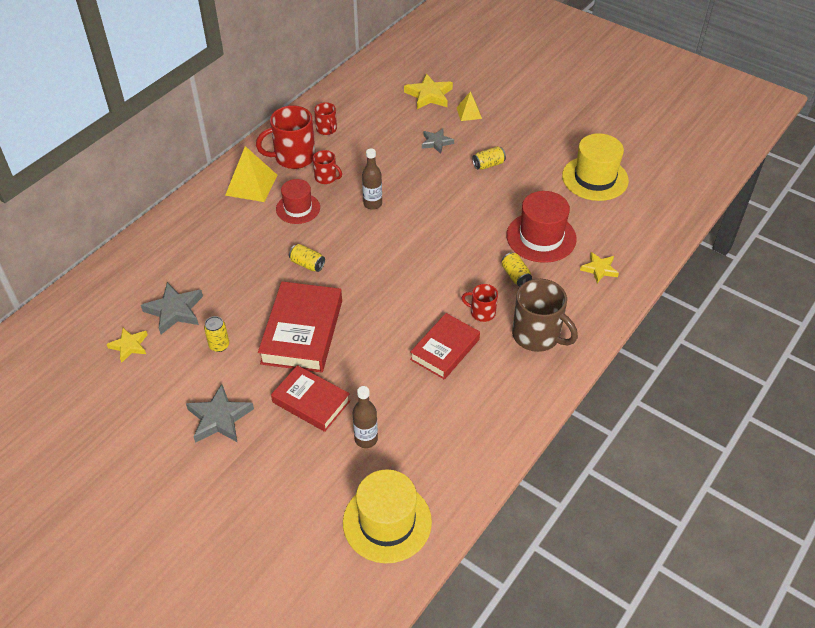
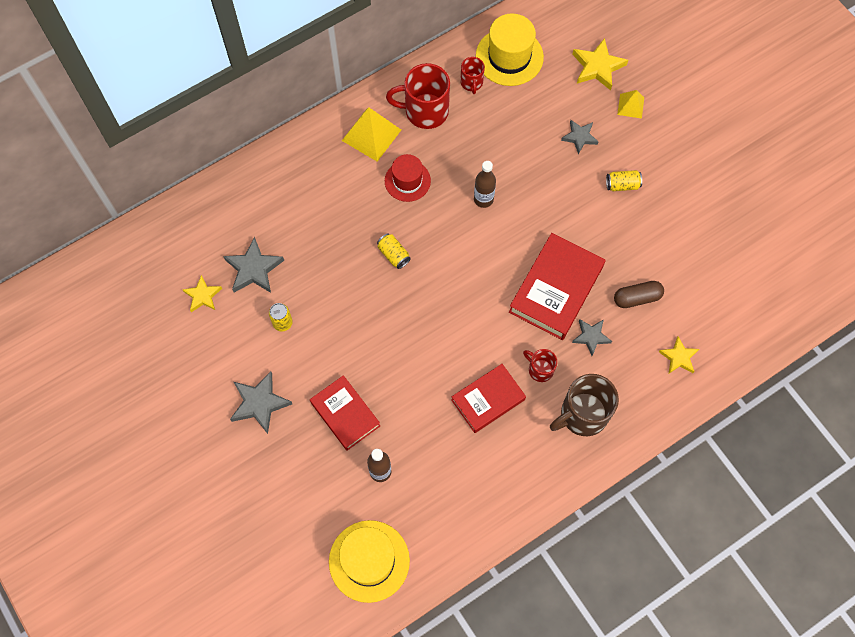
camera: 20 degrees right, 20 degrees up
red book [258,281,342,373] -> red book moved to [509,233,606,340]
red mug [313,150,342,184] -> none
yellow can [502,252,532,287] -> grey star [572,319,612,356]
red hat [506,191,577,263] -> brown capsule [614,281,664,308]
brown mug [512,279,578,352] -> brown mug turned 90 degrees clockwise [550,374,619,436]
yellow hat [562,133,629,201] -> yellow hat moved to [476,13,544,86]

